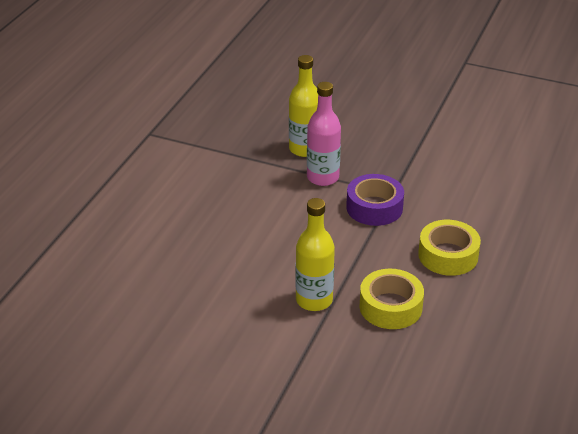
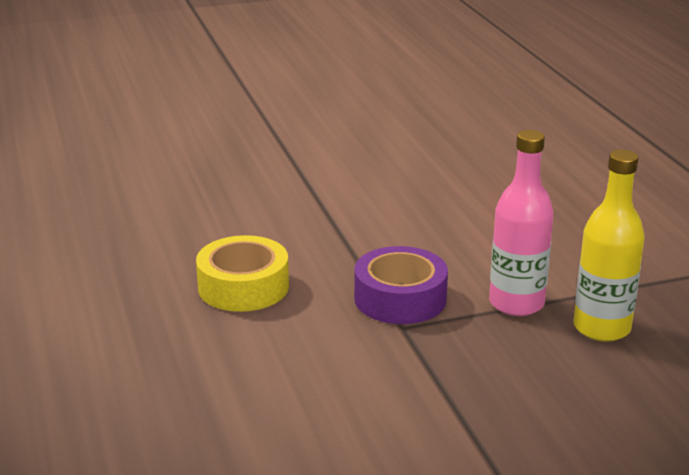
camera: 140 degrees right, 10 degrees down
yellow bottle [295,198,335,311] -> none
yellow tape [359,269,424,329] -> none

